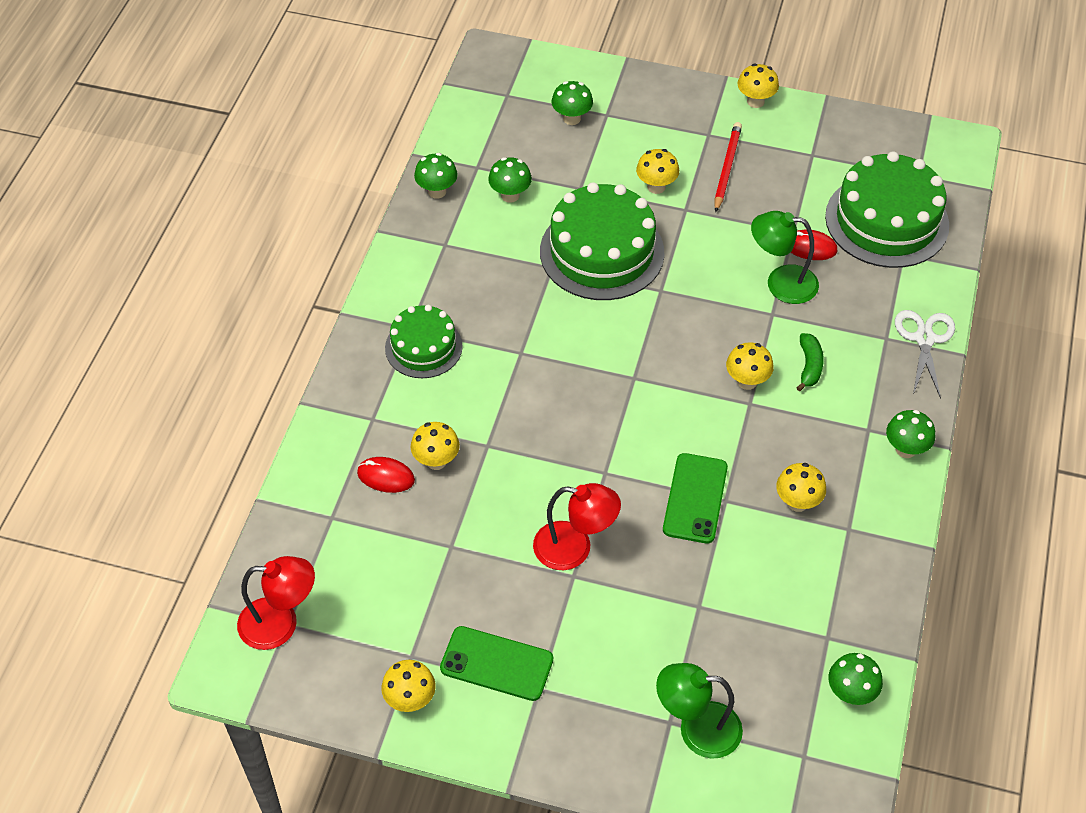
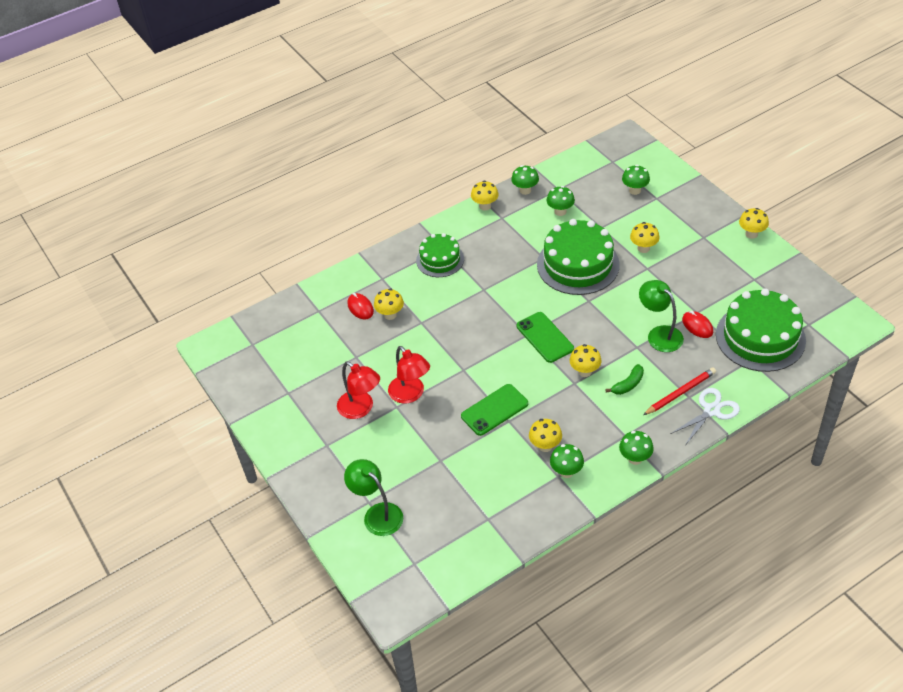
camera: 45 degrees right, 5 degrees down
red lamp [237,556,315,650] -> red lamp moved to [337,361,380,419]
yellow mushroom [381,660,436,712] -> yellow mushroom moved to [471,181,499,211]
green phone [440,626,553,701] -> green phone moved to [517,312,574,363]
red pencil [714,122,742,213] -> red pencil moved to [643,368,716,415]
green mushroom [828,653,883,705] -> green mushroom moved to [550,444,584,478]

